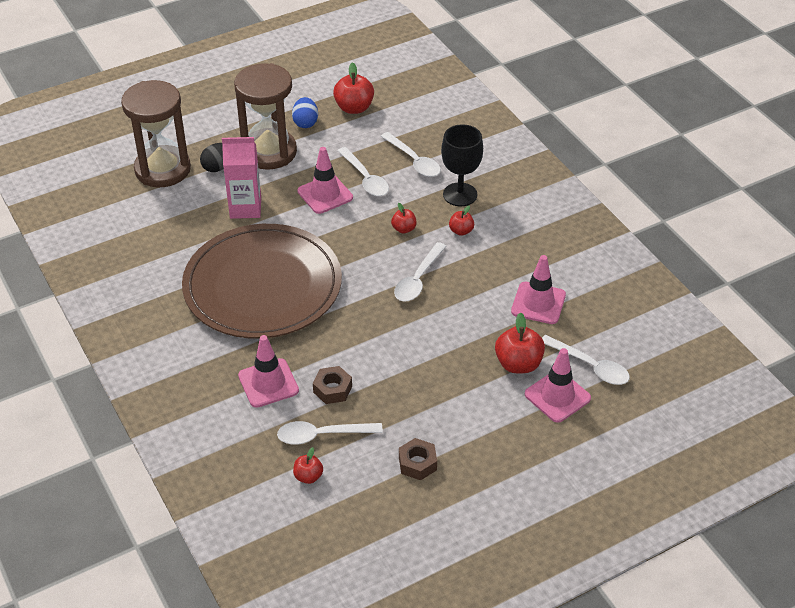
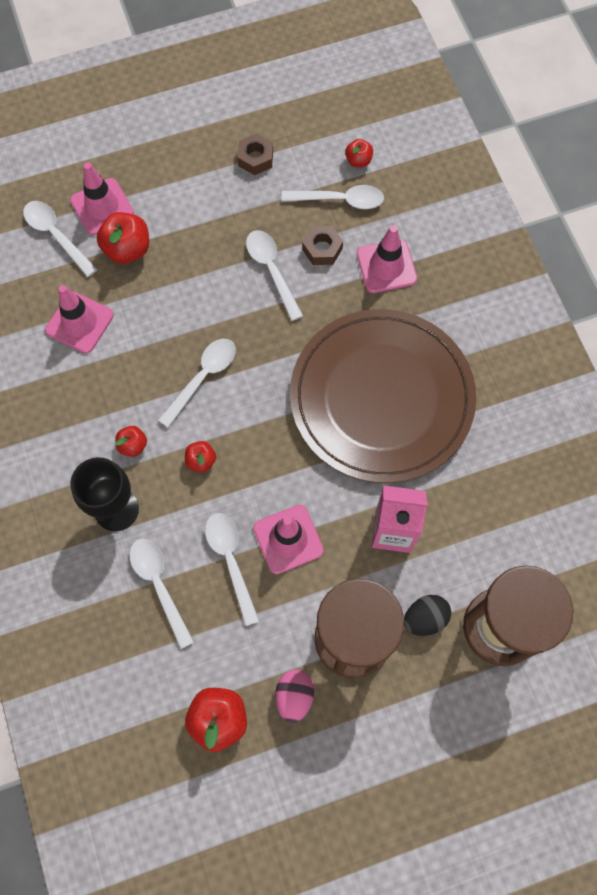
camera: 170 degrees left, 25 degrees up
blue egg [292,97,318,128] -> pink egg [275,670,314,723]
none -> white spoon [246,230,303,321]

